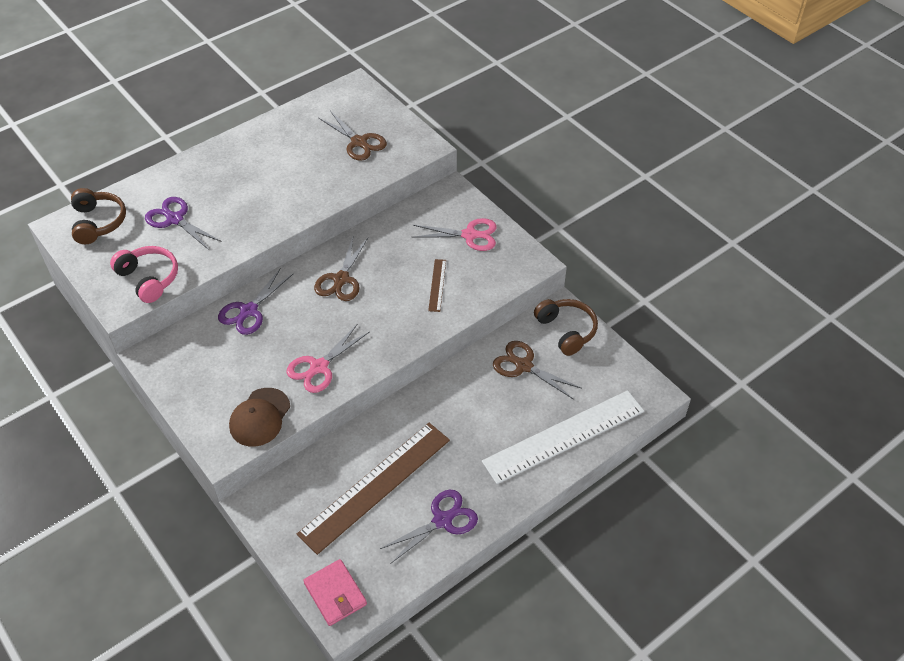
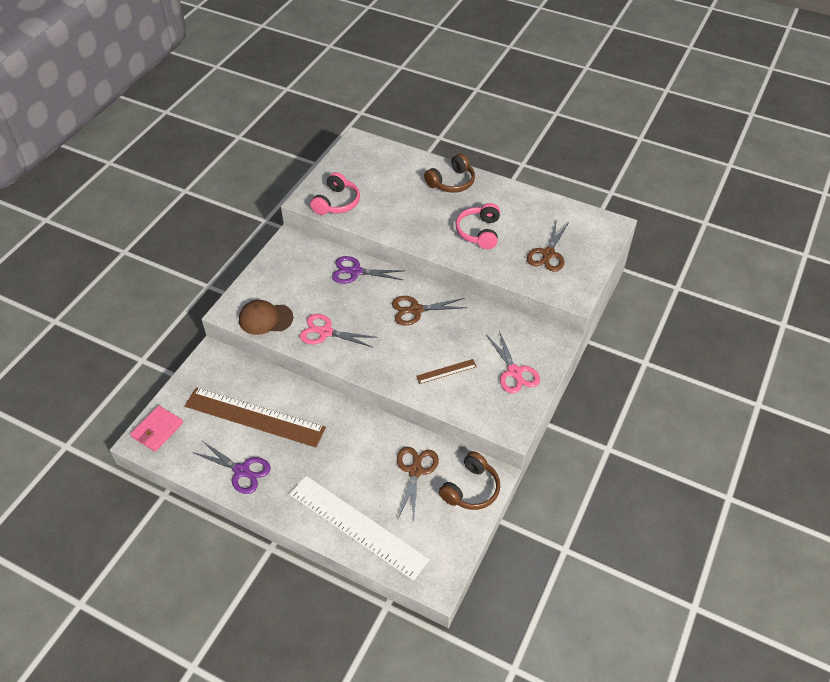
camera: 65 degrees right, 0 degrees up
brown headphones [71,188,126,244] -> brown headphones moved to [424,154,475,193]
purple scissors [145,197,222,250] -> none
none -> pink headphones [456,203,500,249]

